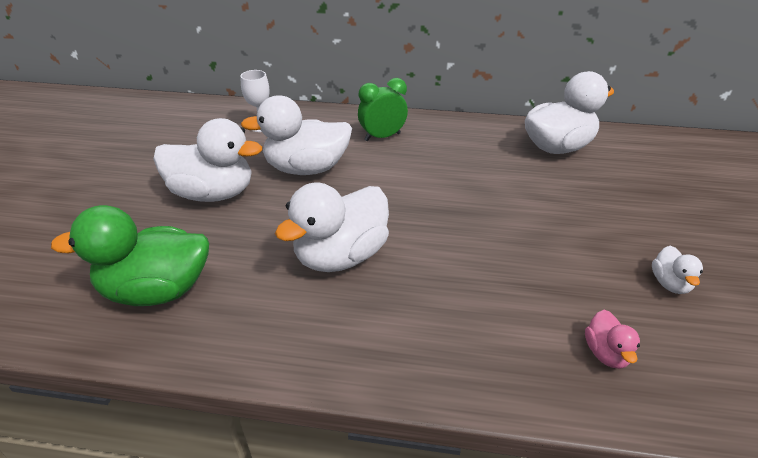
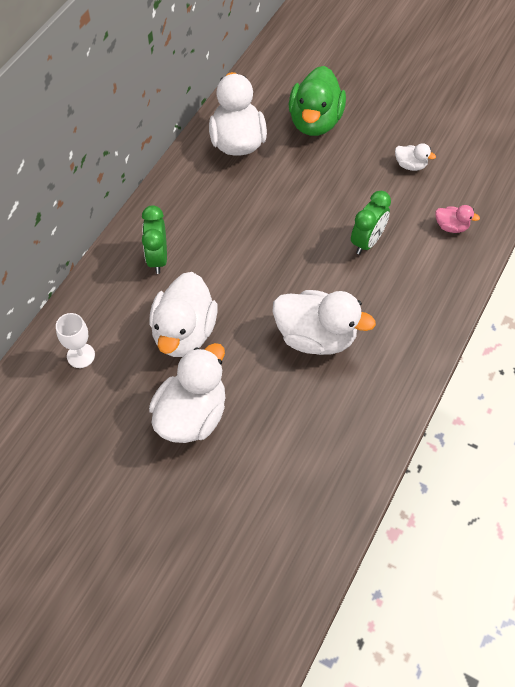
camera: 70 degrees left, 20 degrees up
green duck [51,205,209,306] -> green duck moved to [289,66,346,136]
white duck [275,183,389,272] -> white duck turned 45 degrees counterclockwise [272,290,376,355]
none -> green clock [351,191,391,255]

